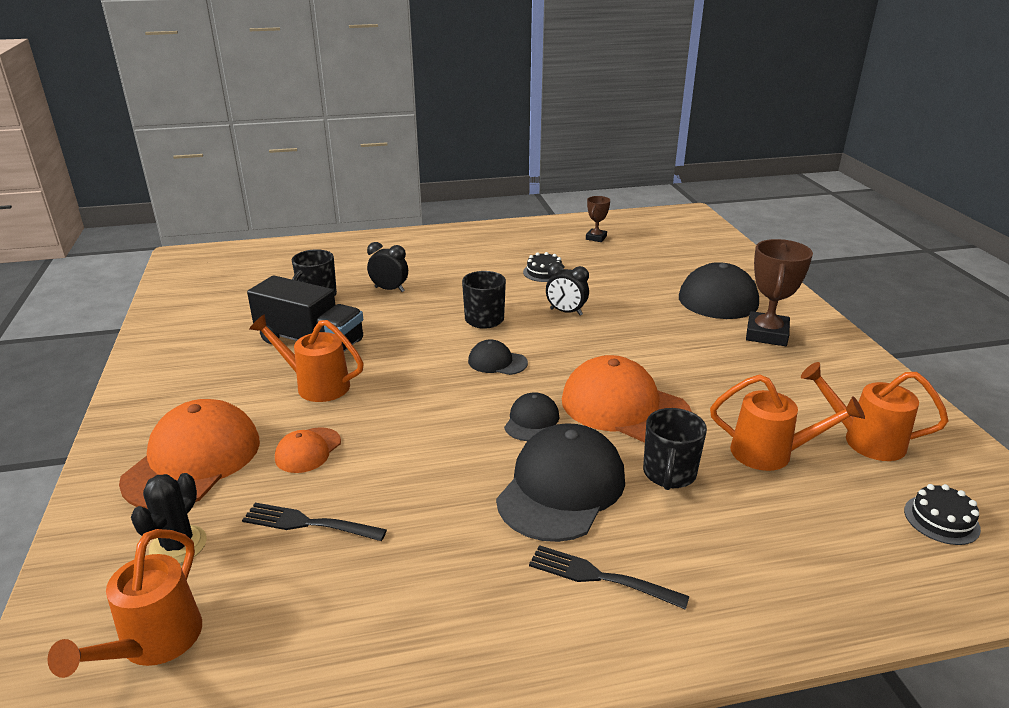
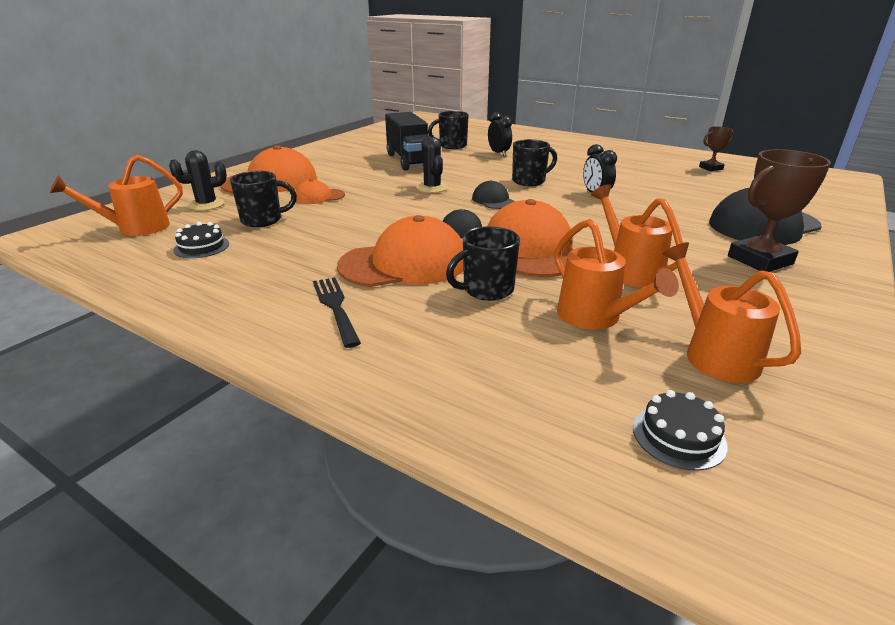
camera: 45 degrees right, 0 degrees up
black fork [242,503,387,541] -> black mug [230,171,297,227]
orange watering can [250,314,364,402] -> orange watering can moved to [591,184,683,288]
black cap [496,423,625,542] -> orange cap [337,215,464,287]
black cake [523,252,564,282] -> black cake moved to [173,222,229,258]
none -> black cactus [417,137,448,193]

